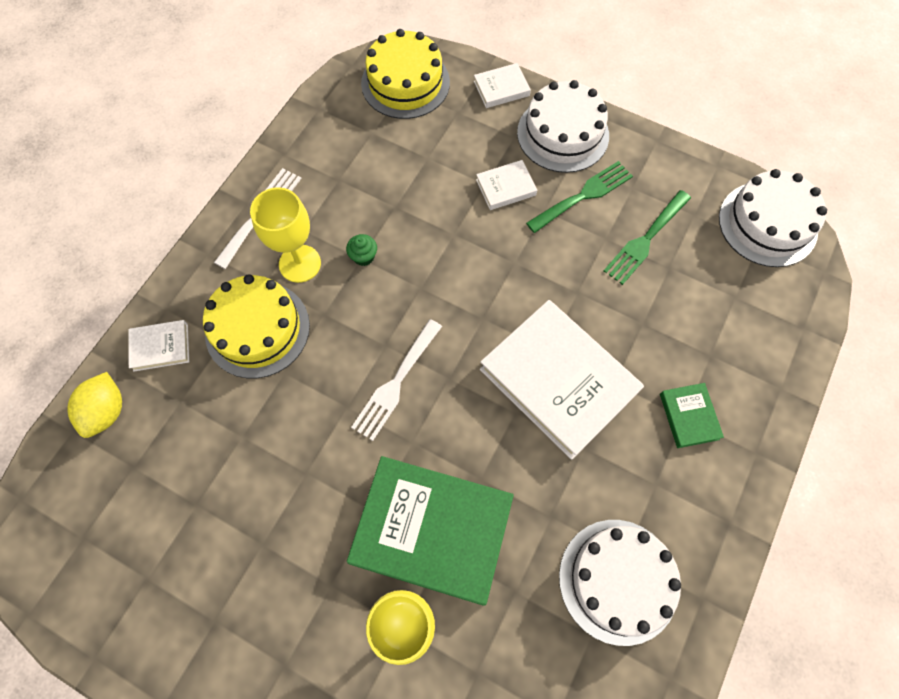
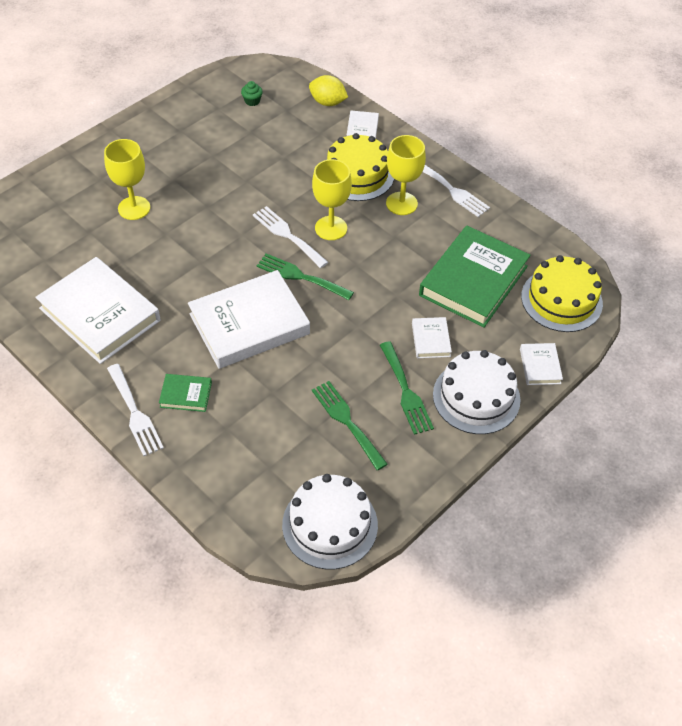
camera: 105 degrees right, 15 degrees down
green cupcake [346,234,377,266] -> green cupcake moved to [241,81,263,106]
green book [347,456,514,605] -> green book moved to [419,226,531,328]
white cake [559,520,681,646] -> white book [35,257,160,364]
none -> white fork [107,364,164,456]
none -> green fork [257,253,354,300]
none -> yellow goblet [312,159,352,240]

